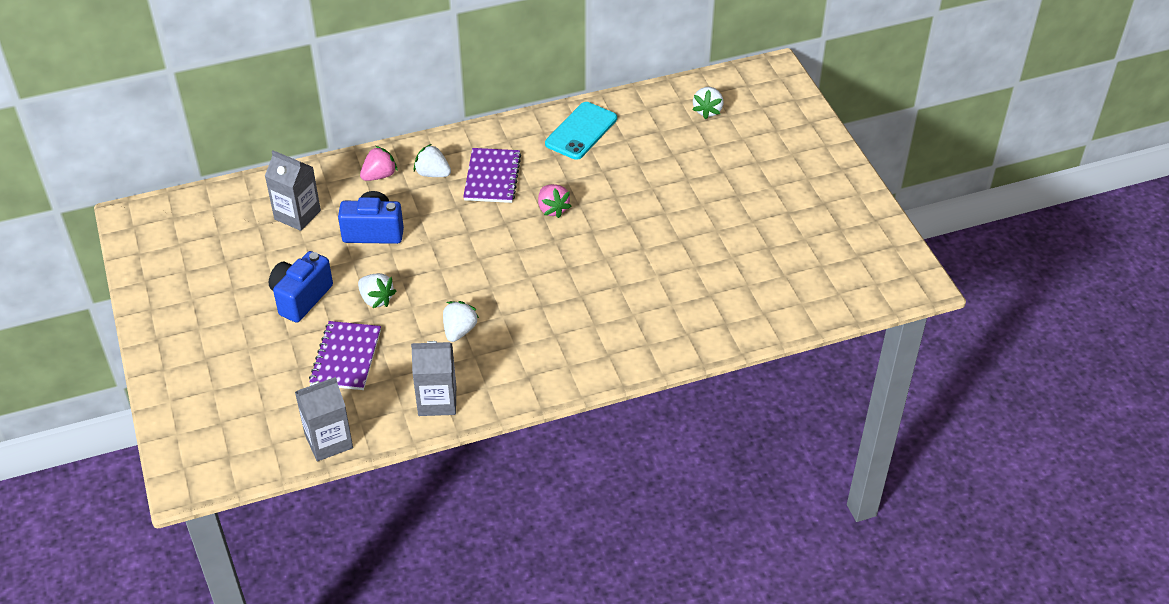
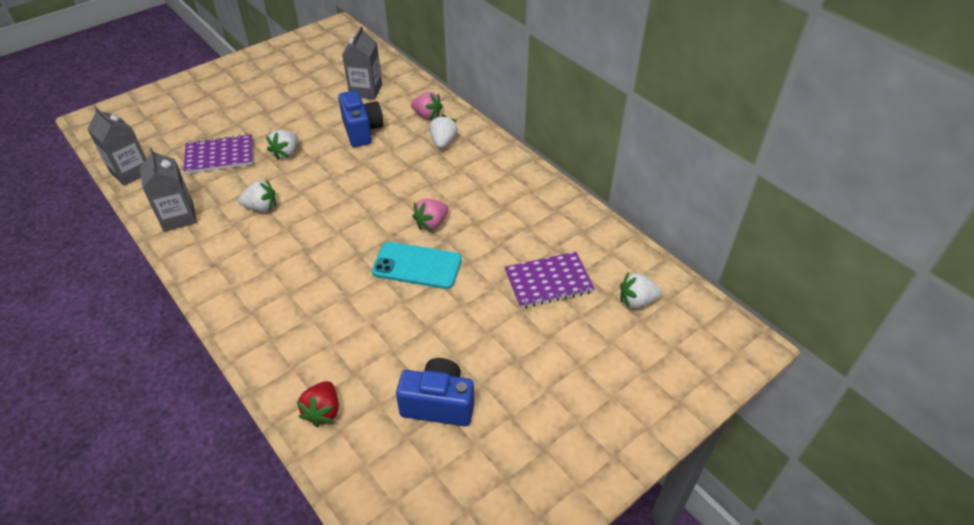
camera: 70 degrees right, 0 degrees up
blue camera [269,251,333,323] -> blue camera moved to [396,358,474,426]
purple notebook [463,148,521,203] -> purple notebook moved to [505,252,595,308]
turquoise phone [545,102,617,160] -> turquoise phone moved to [372,242,462,289]
none -> red strawberry [296,381,339,427]

